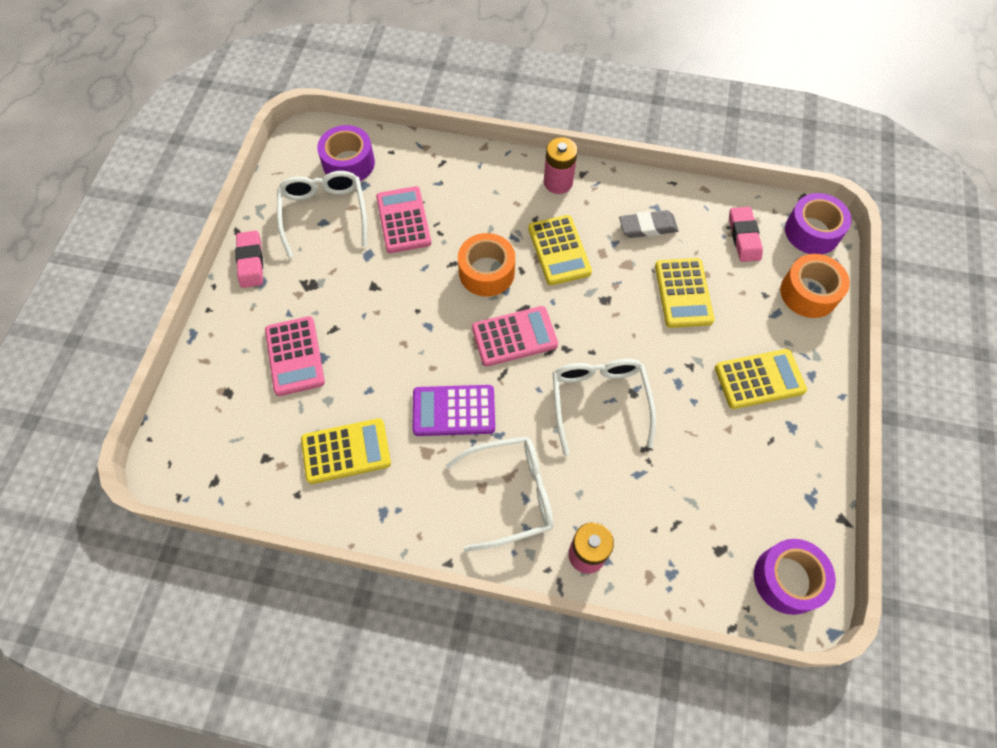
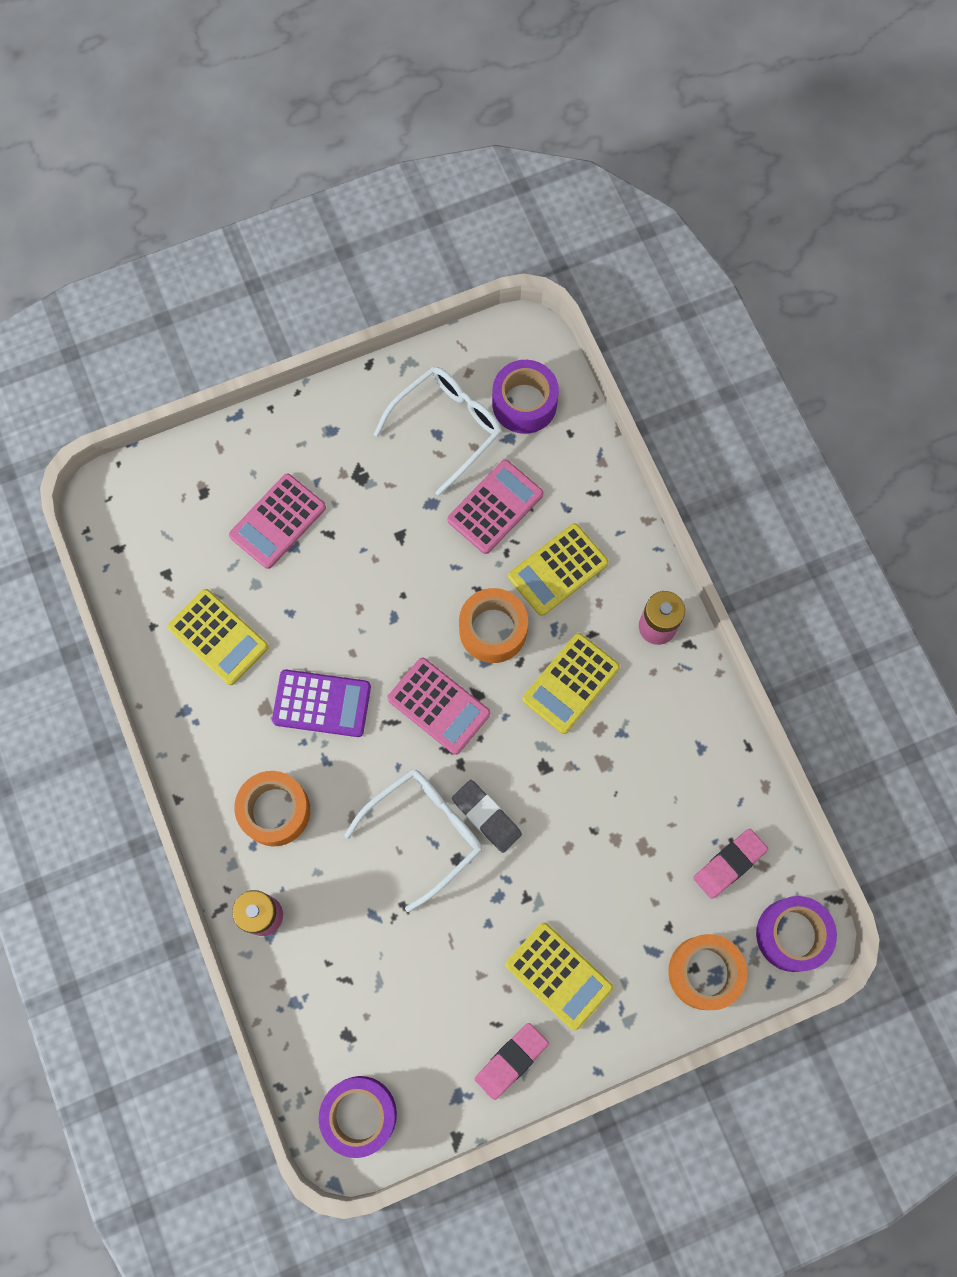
camera: 55 degrees right, 10 degrees up
pink eraser [235,231,263,288] -> pink eraser moved to [475,1023,549,1100]
purple calculator [413,385,495,436] -> purple calculator turned 135 degrees clockwise [272,670,371,737]
white glasses [446,436,553,552] -> orange tape [234,771,310,846]
grey eraser [619,210,678,238] -> grey eraser moved to [452,780,522,853]
yellow calculator [655,258,714,328] -> yellow calculator moved to [508,523,608,616]

